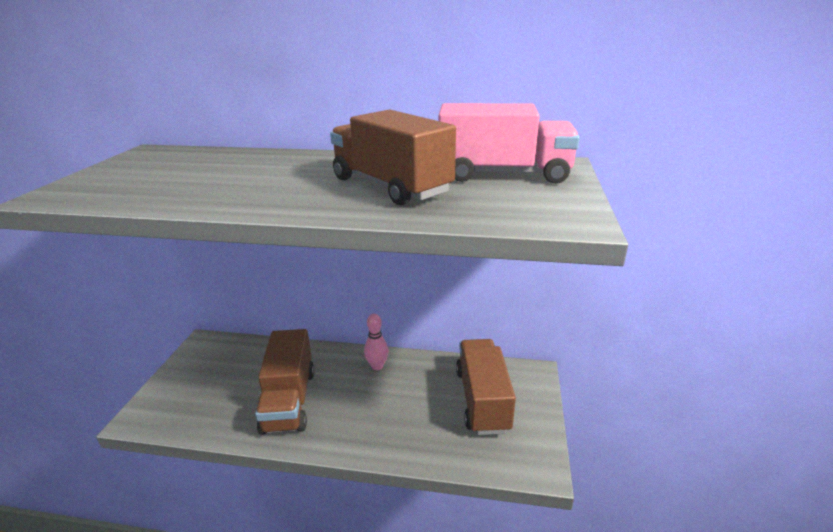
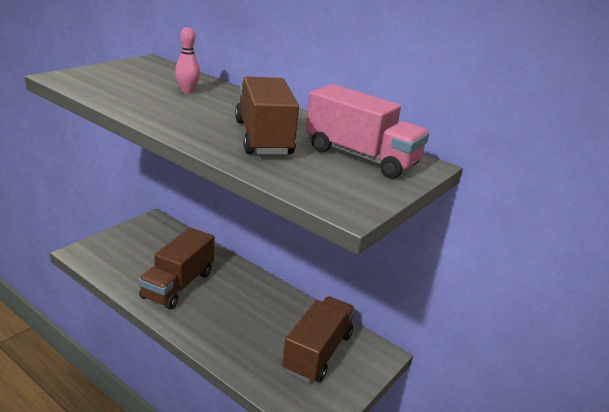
camera: 25 degrees right, 0 degrees up
pink bowling pin [364,314,388,370] -> pink bowling pin moved to [175,27,200,94]

